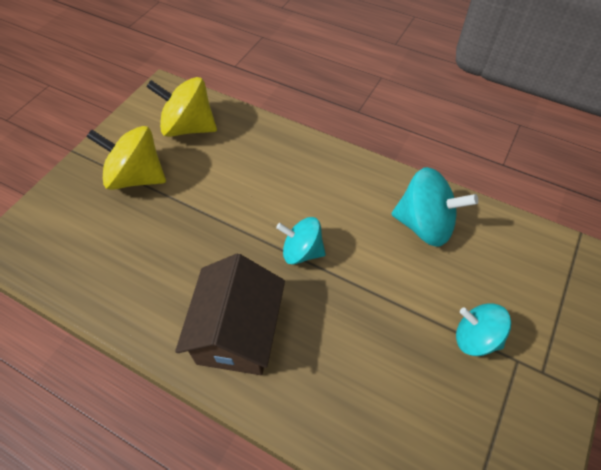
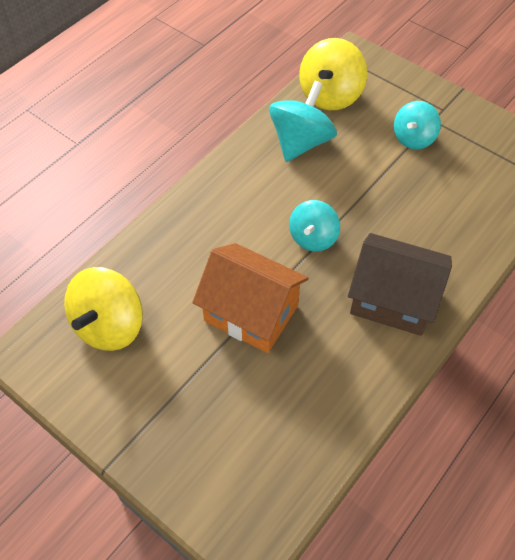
camera: 80 degrees left, 0 degrees up
yellow spinning top [87,126,166,190] -> yellow spinning top moved to [299,38,367,110]
none -> orange house [192,243,309,353]

